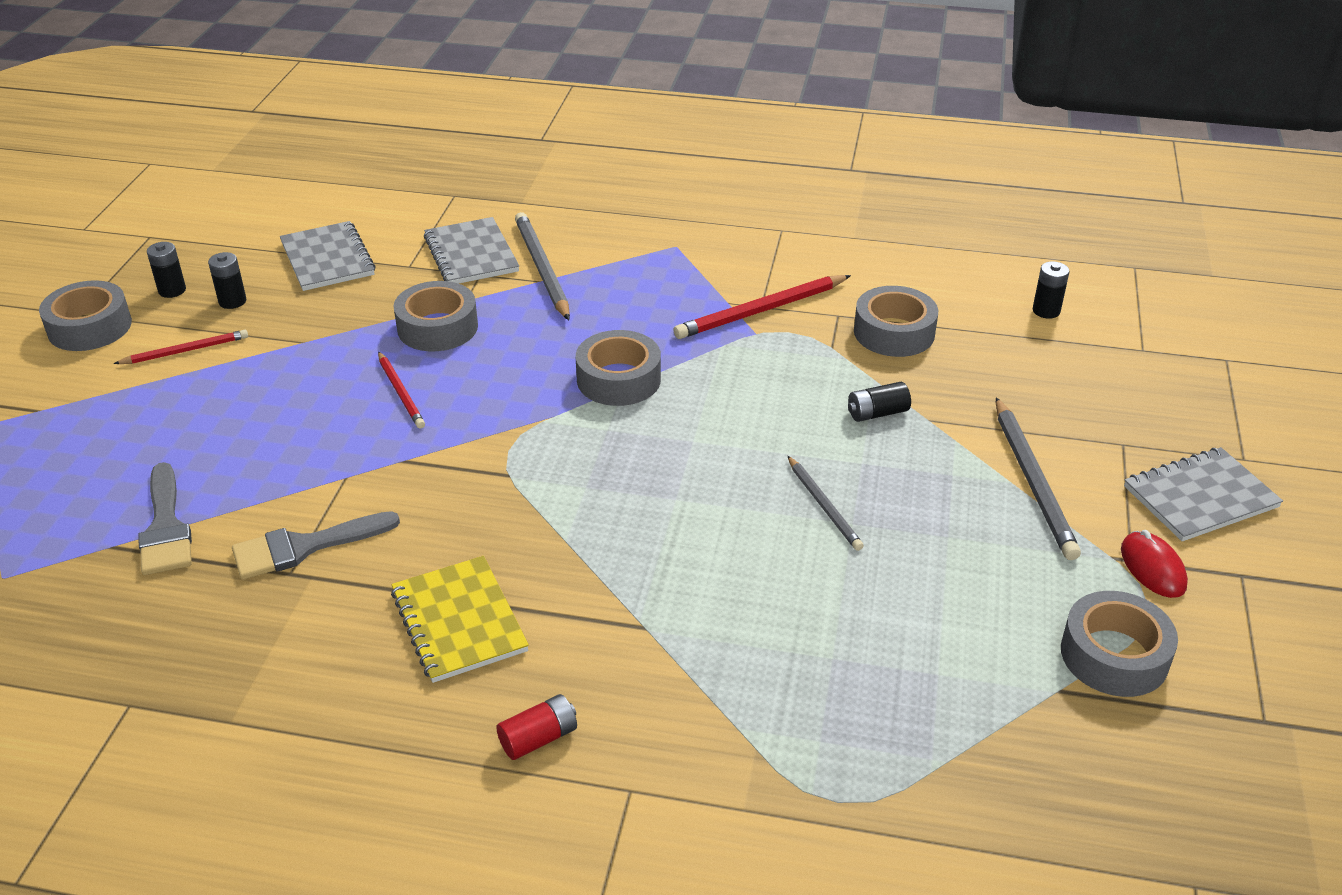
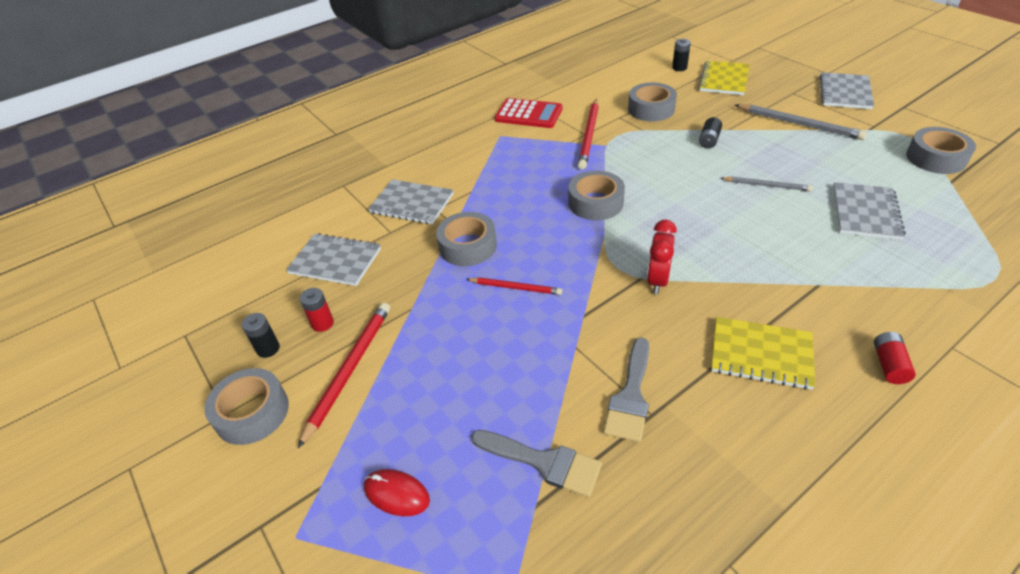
camera: 45 degrees left, 5 degrees up
red pencil [113,330,248,364] -> red pencil [298,303,390,448], size x1.65
black battery [208,252,246,309] -> red battery [300,288,334,332]
grey pencil [515,212,570,320] -> none
red mouse [1121,530,1188,598] -> red mouse moved to [364,469,430,516]
none -> red calculator [494,98,563,128]
none -> red clock [647,220,677,294]
none -> yellow notebook [698,61,750,95]
none -> grey notebook [833,182,906,240]

